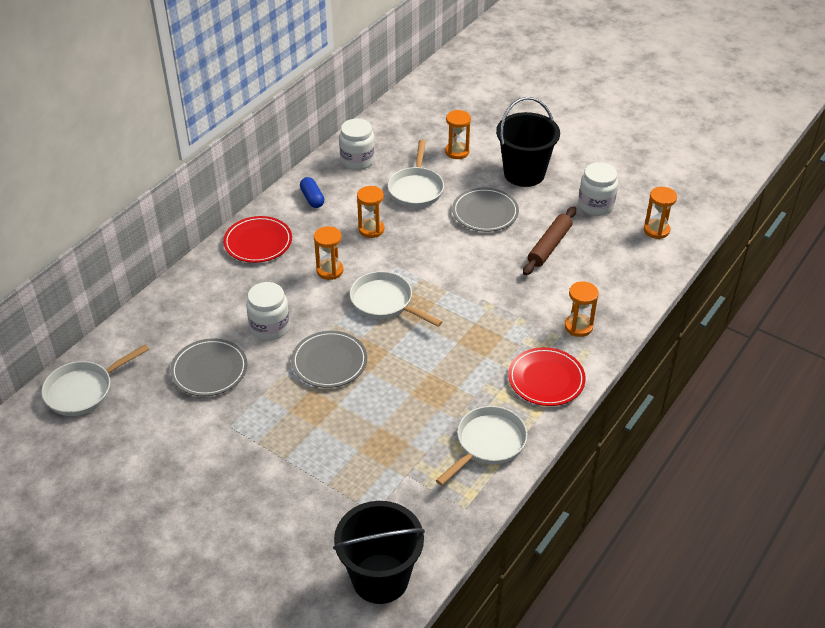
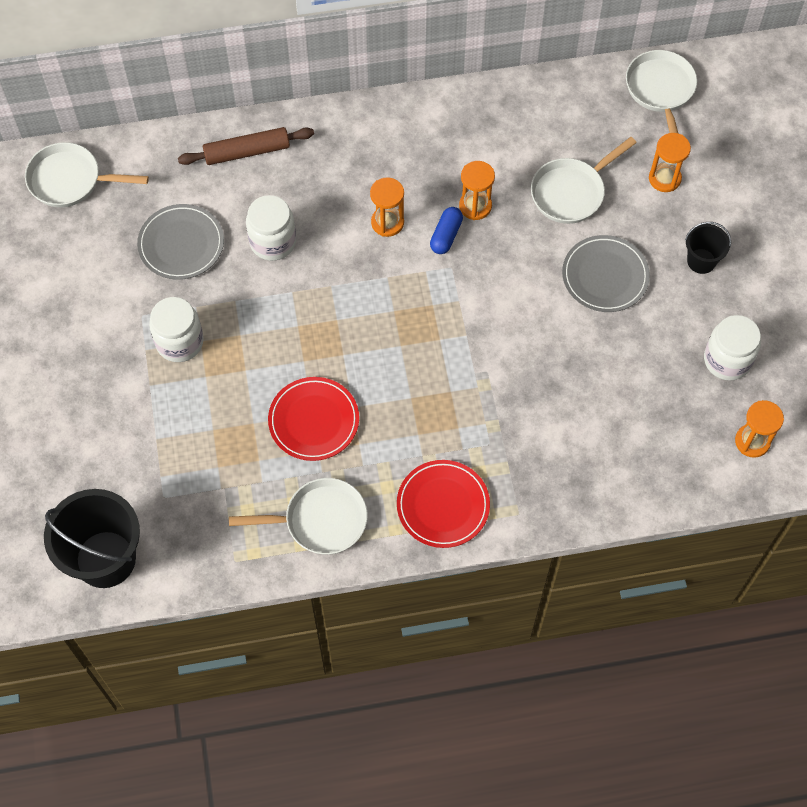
camera: 45 degrees right, 20 degrees up
red plate [223,216,292,263] -> red plate moved to [268,377,359,461]
grey plate [291,331,367,388] -> none
blue capsule [300,177,324,208] -> blue capsule moved to [430,207,463,254]
white jar [339,119,375,170] -> white jar moved to [149,297,204,362]
white pan [349,271,442,327] -> white pan moved to [626,50,697,134]
black bucket [496,97,560,187] -> black bucket [685,222,731,274], size x0.52
brown rolling pin [523,207,576,275] -> brown rolling pin moved to [178,127,314,165]
orange hourglass [565,281,599,337] -> none

